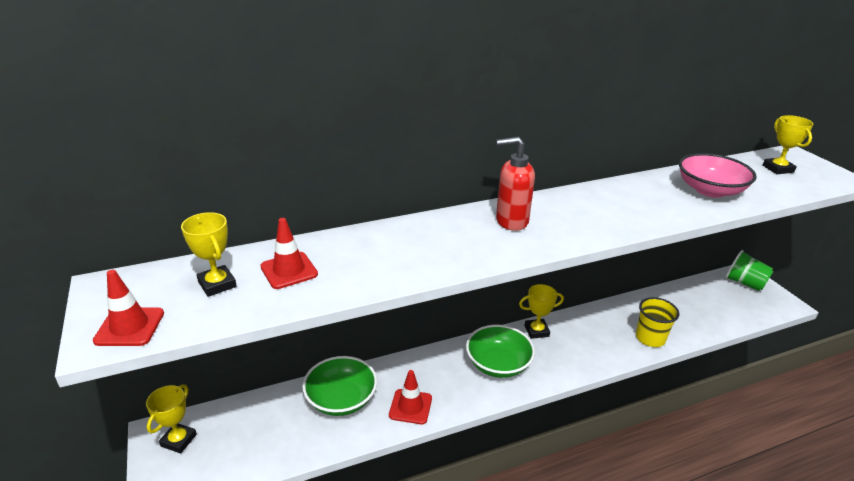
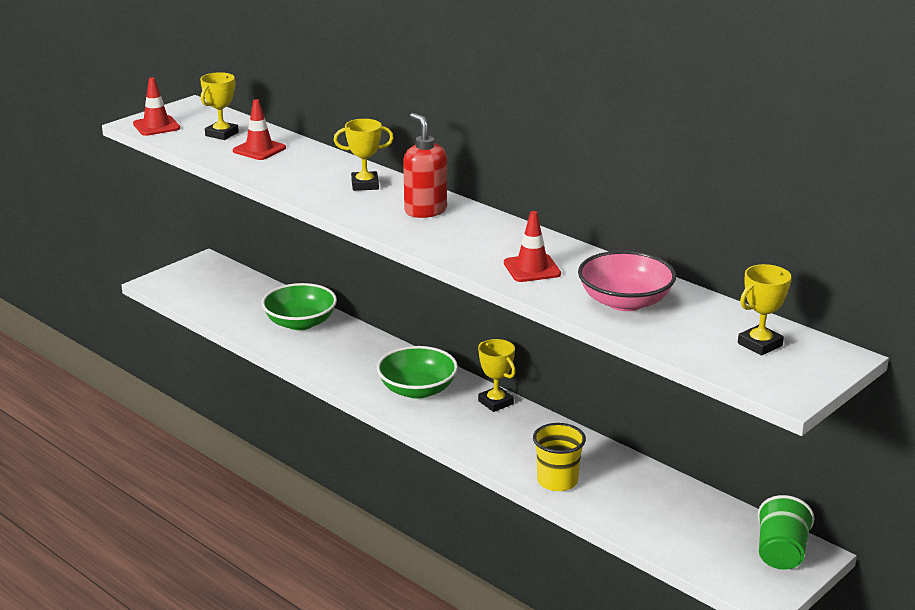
camera: 65 degrees right, 5 degrees down
yellow trophy [146,384,197,454] -> yellow trophy moved to [334,119,394,191]
red traffic cone [389,370,432,424] -> red traffic cone moved to [504,211,561,282]

